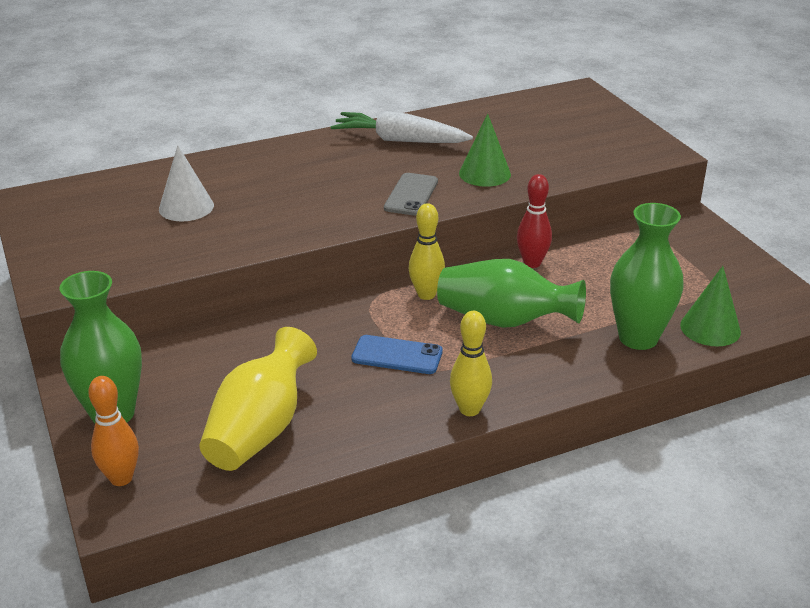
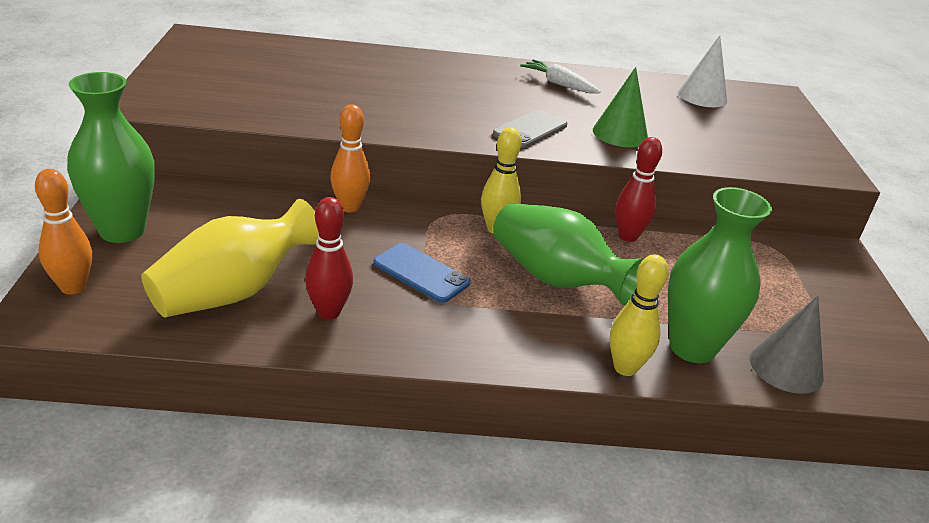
camera: 20 degrees right, 0 degrees up
white cone [159,145,214,221] -> white cone moved to [677,35,728,107]
white carrot [330,111,473,143] -> white carrot [520,59,600,94], size x0.61
yellow bowling pin [450,311,492,416] -> yellow bowling pin moved to [610,254,669,376]
green cone [680,266,741,346] -> grey cone [750,296,824,394]
none -> red bowling pin [305,197,353,320]
none -> orange bowling pin [331,104,370,212]

